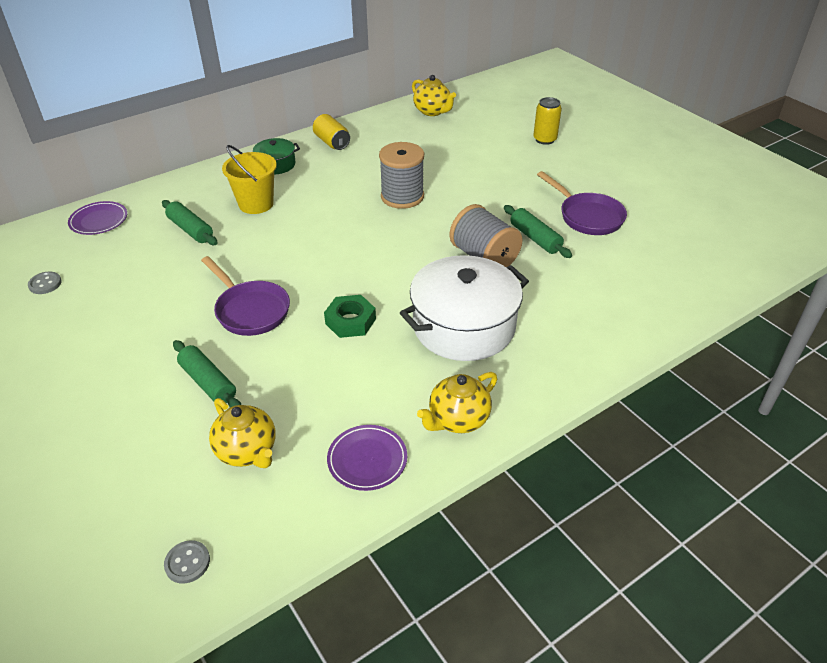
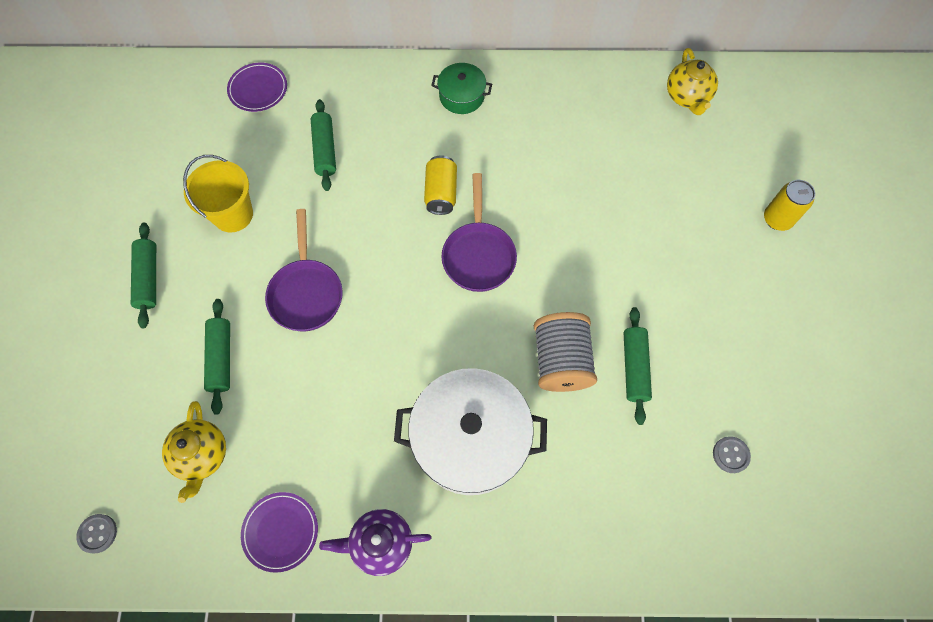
camera: 35 degrees right, 25 degrees up
grey button [28,271,62,294] -> grey button moved to [713,436,751,473]
yellow bucket [222,145,277,214] -> yellow bucket moved to [183,155,253,233]
yellow can [313,114,350,150] -> yellow can moved to [424,155,457,215]
green nut [324,295,376,338] -> none
grey spool [379,142,424,209] -> none
yellow teapot [417,372,497,433] -> purple teapot [319,509,432,576]
purple pan [537,171,627,235] -> purple pan moved to [441,173,517,292]
none -> green rolling pin [131,223,156,328]

